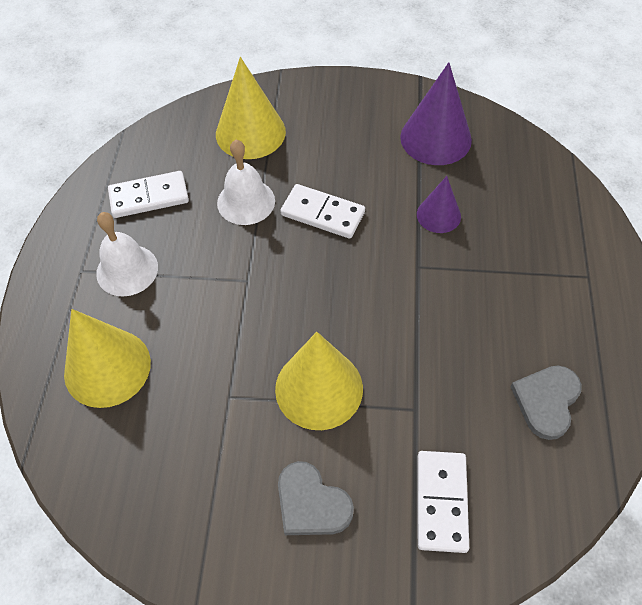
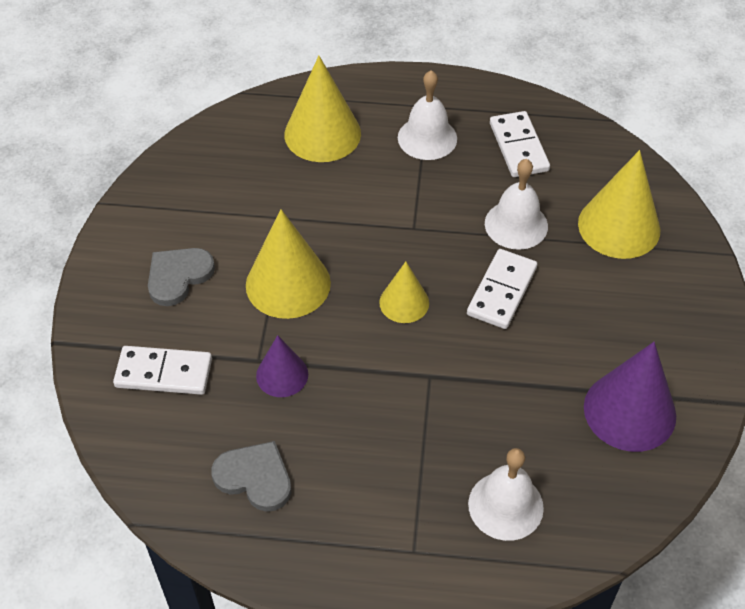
camera: 90 degrees right, 5 degrees down
purple cone [417,176,461,233] -> purple cone moved to [256,335,308,397]
none -> yellow cone [379,262,429,323]
none -> white bell [468,448,544,541]

